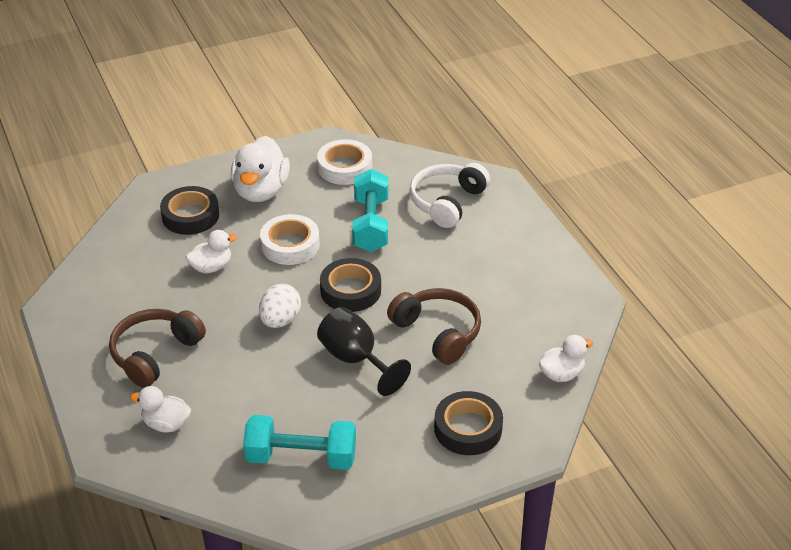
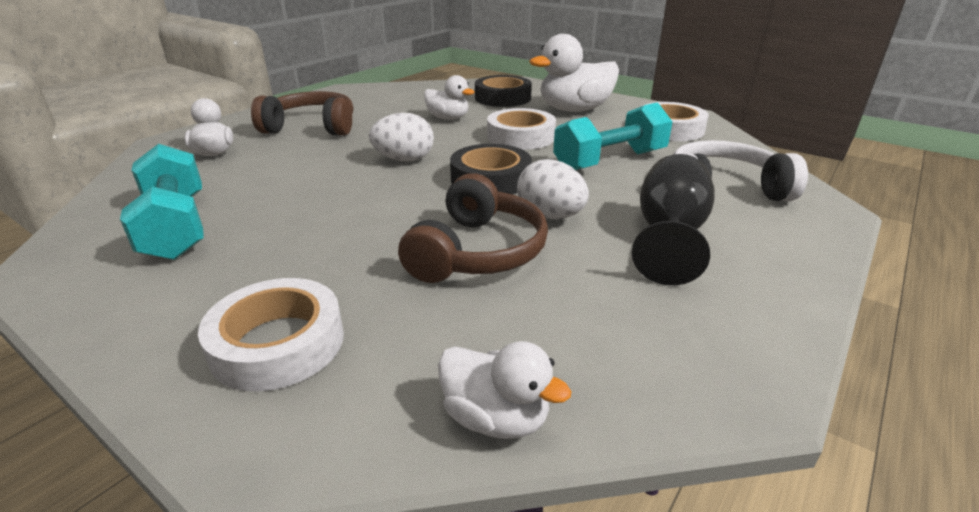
camera: 60 degrees right, 10 degrees down
black goblet [317,307,411,396] -> black goblet moved to [632,154,715,285]
black tape [434,391,503,455] -> white tape [198,278,344,391]
none -> white egg [517,159,589,219]

